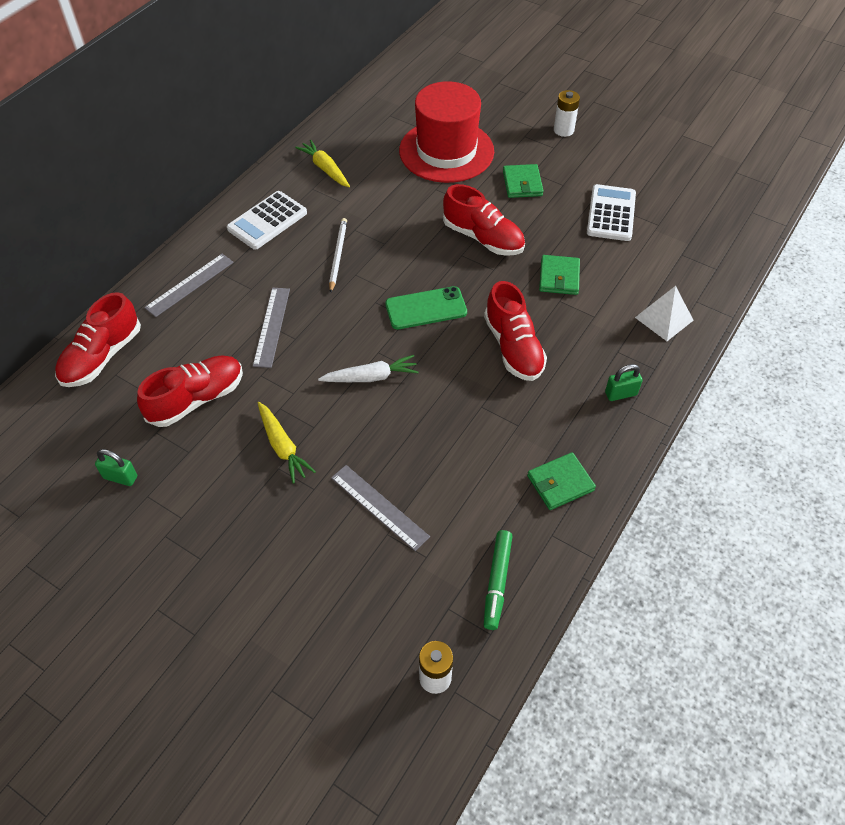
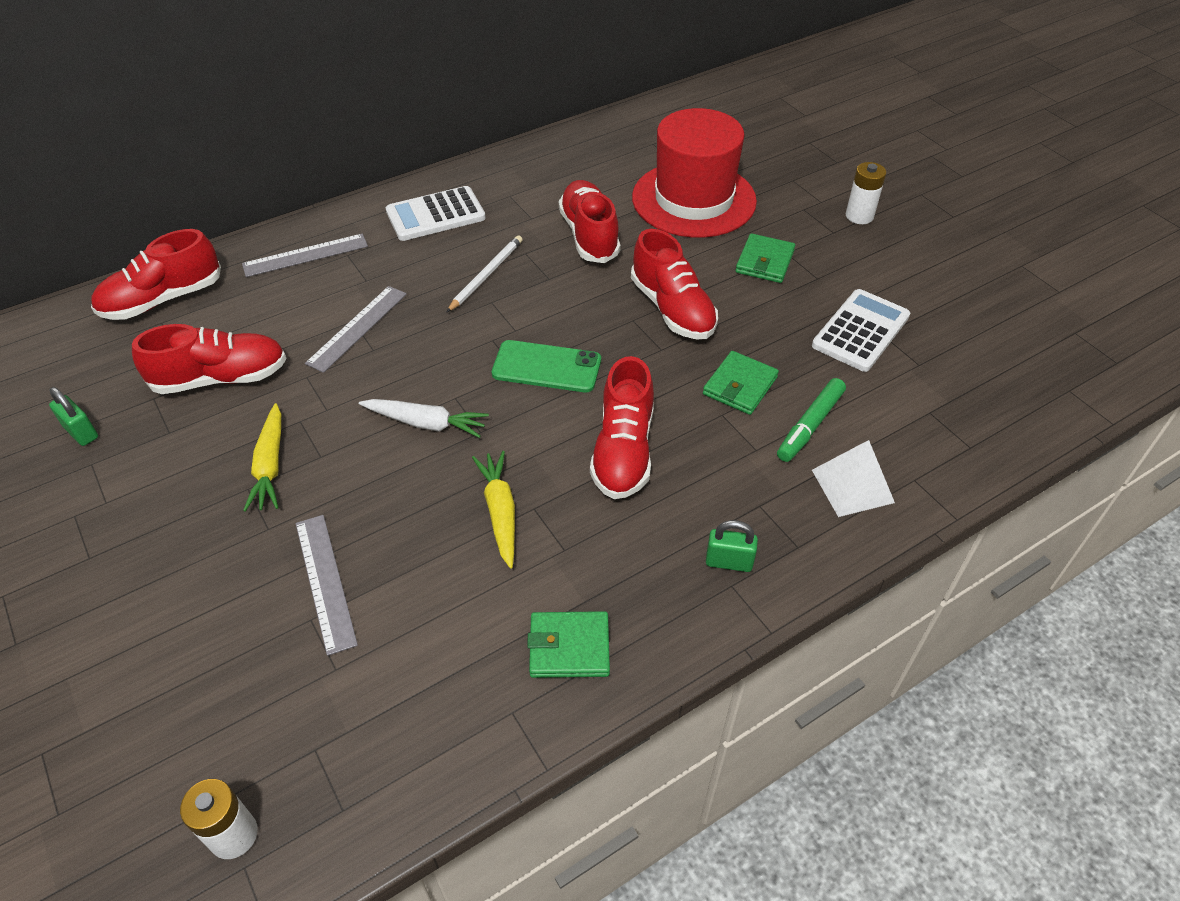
camera: 25 degrees right, 5 degrees down
yellow carrot [295,140,350,187] -> yellow carrot moved to [472,451,515,569]
green marker [484,530,513,630] -> green marker moved to [777,378,846,462]
none -> red shoe [559,180,621,263]

